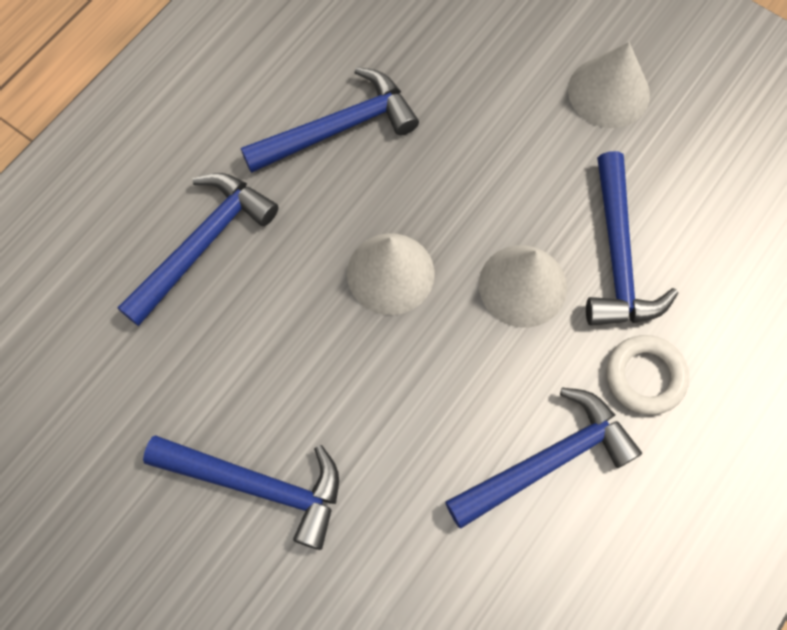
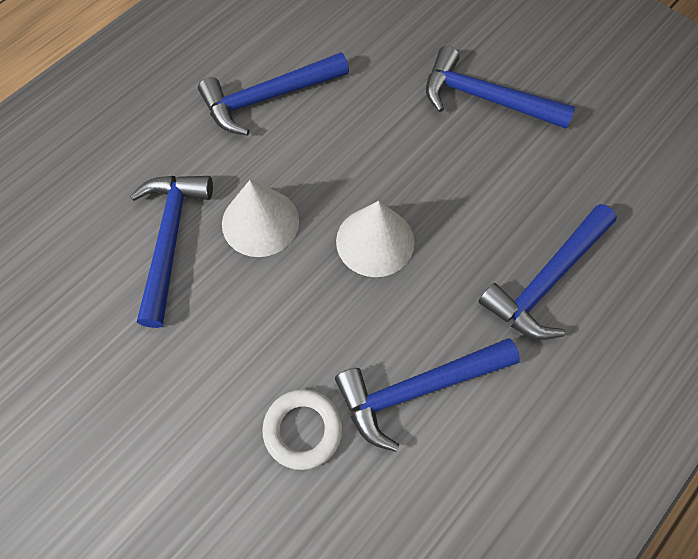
camera: 175 degrees left, 5 degrees down
white cone [568,42,650,128] -> none
white ring [607,335,689,415] -> white ring moved to [262,389,343,470]

